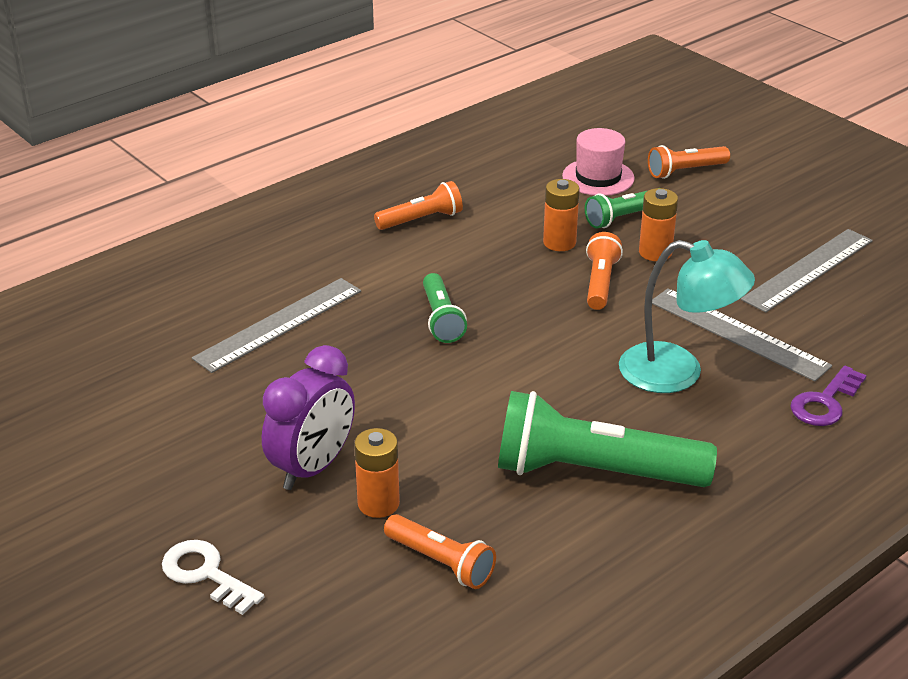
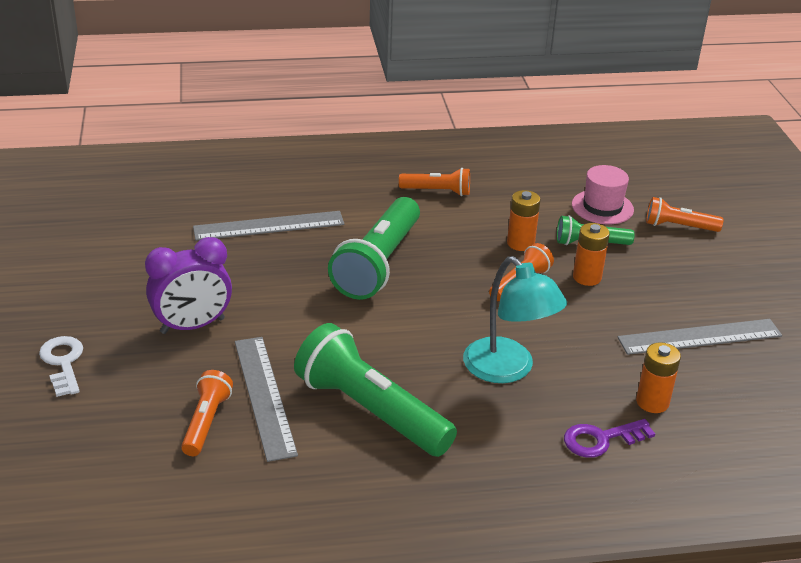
camera: 30 degrees right, 0 degrees up
orange battery [354,428,400,518] -> orange battery moved to [636,342,681,413]
orange flashlight [384,514,496,589] -> orange flashlight turned 150 degrees counterclockwise [181,370,233,456]
green flashlight [423,273,467,343] -> green flashlight [328,197,420,300], size x1.90
grey ruler [652,288,832,382] -> grey ruler moved to [235,337,298,462]

